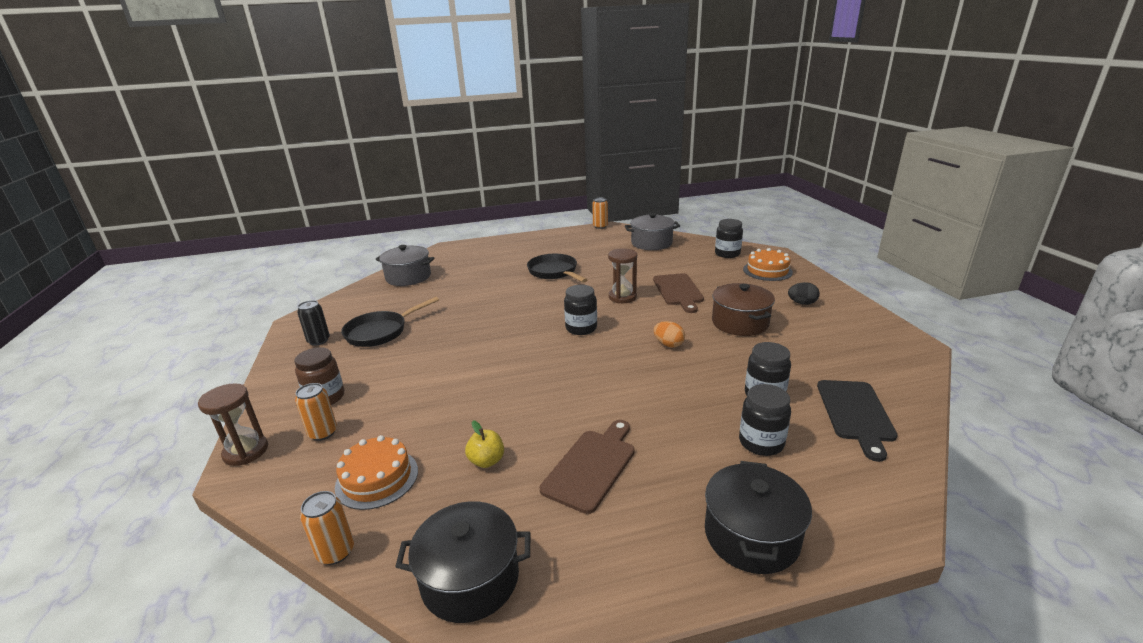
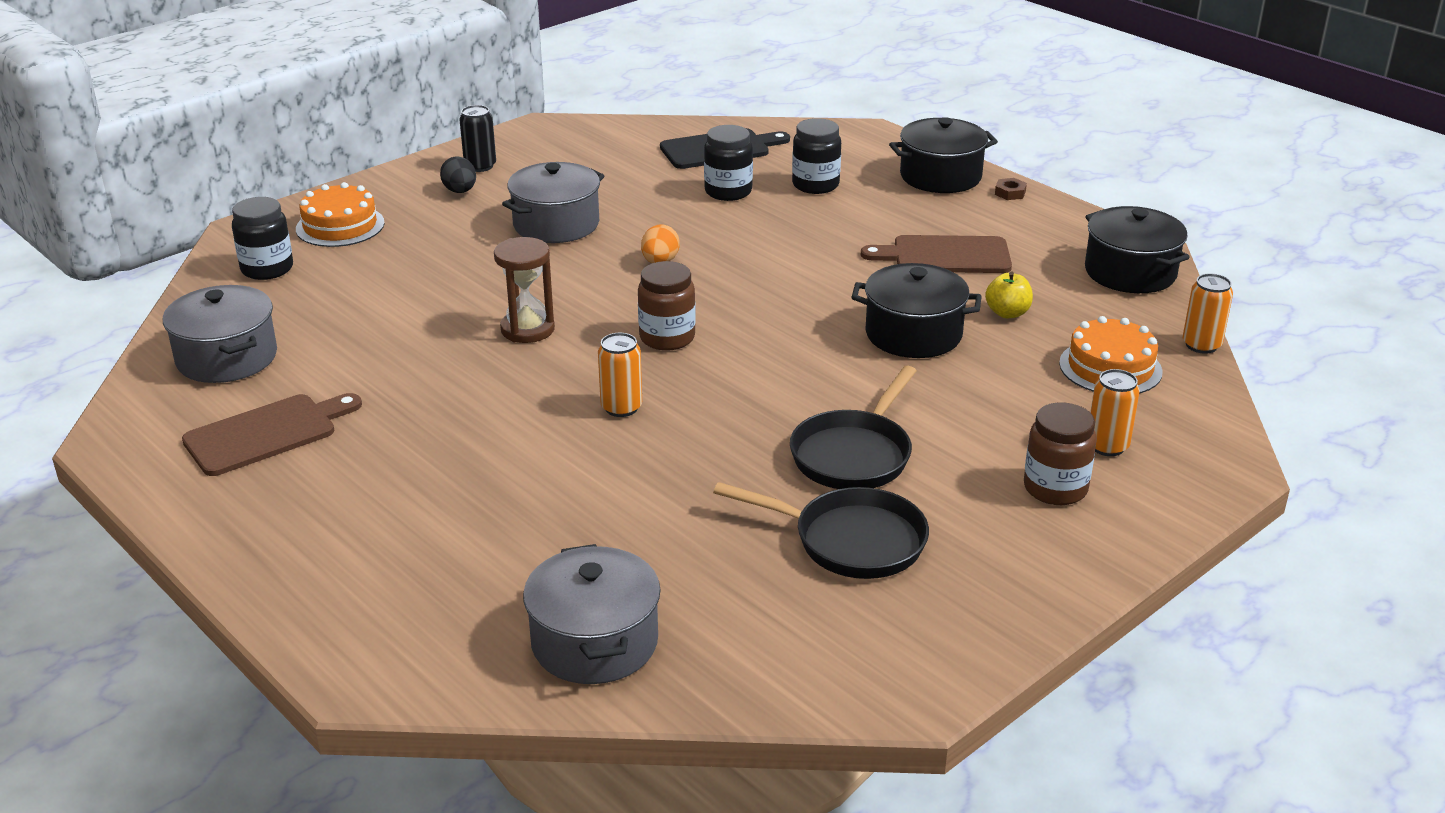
camera: 120 degrees left, 5 degrees up
brown hourglass [198,383,268,466] -> none
black can [297,300,330,346] -> black can moved to [459,105,496,172]
black pan [527,254,587,282] -> black pan moved to [790,366,916,489]
black jar [564,285,597,335] -> brown jar [638,261,696,351]
orange can [592,198,608,229] -> orange can moved to [598,333,642,417]
brown cutting board [653,273,704,313] -> brown cutting board moved to [182,393,362,476]
brown pot [712,283,775,336] -> grey pot [502,162,605,243]
none -> black pot [851,263,982,358]
none -> brown nut [995,178,1027,200]

